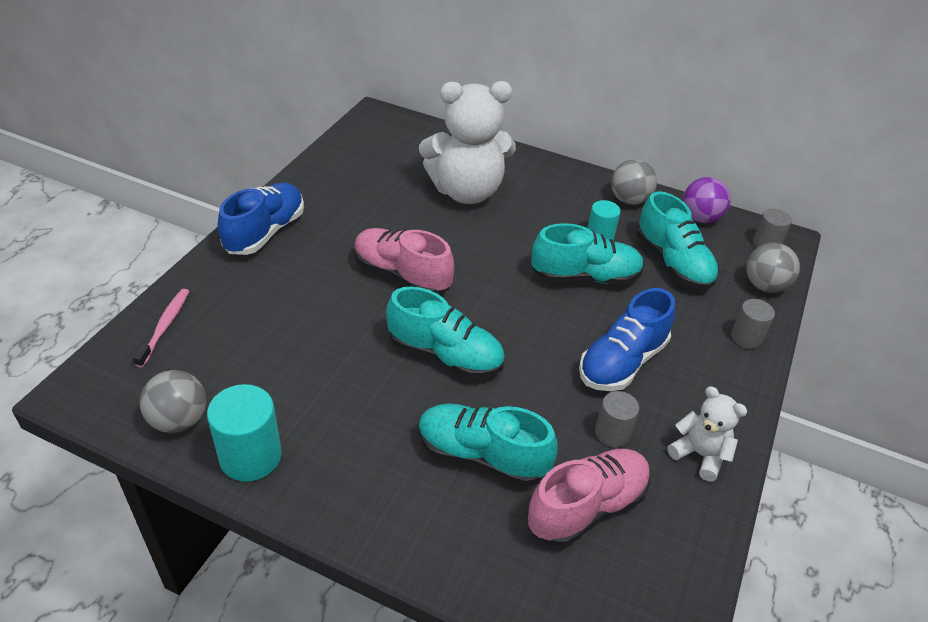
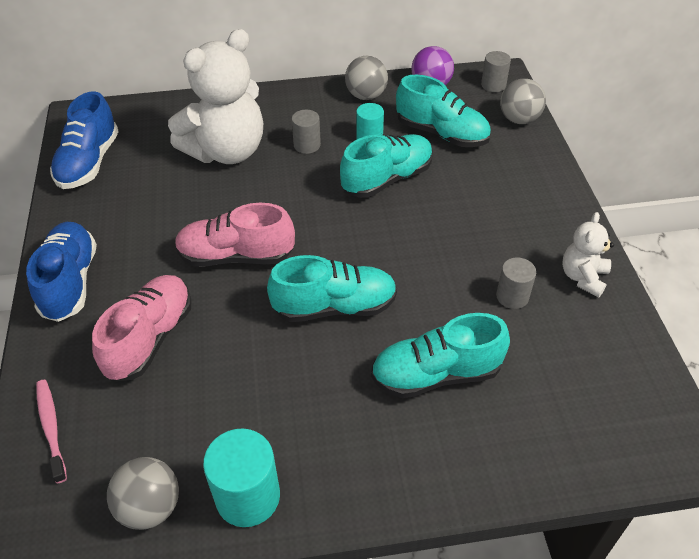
camera: 30 degrees left, 5 degrees up
pink shoe [527,449,650,546] -> pink shoe moved to [92,275,192,382]
blue shoe [579,288,675,391] -> blue shoe moved to [50,91,119,189]
white teddy bear [667,386,747,481] -> white teddy bear turned 75 degrees counterclockwise [562,212,614,297]
grey cylinder [731,299,775,349] -> grey cylinder moved to [292,110,321,154]

